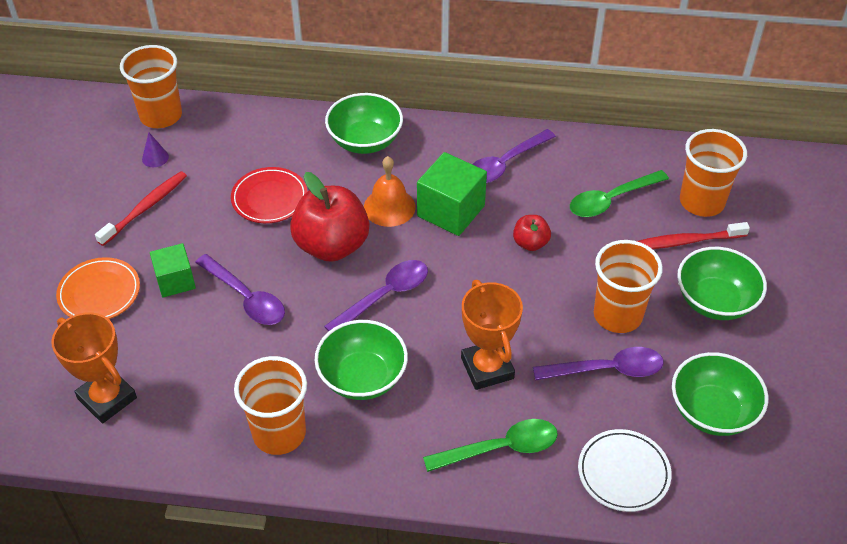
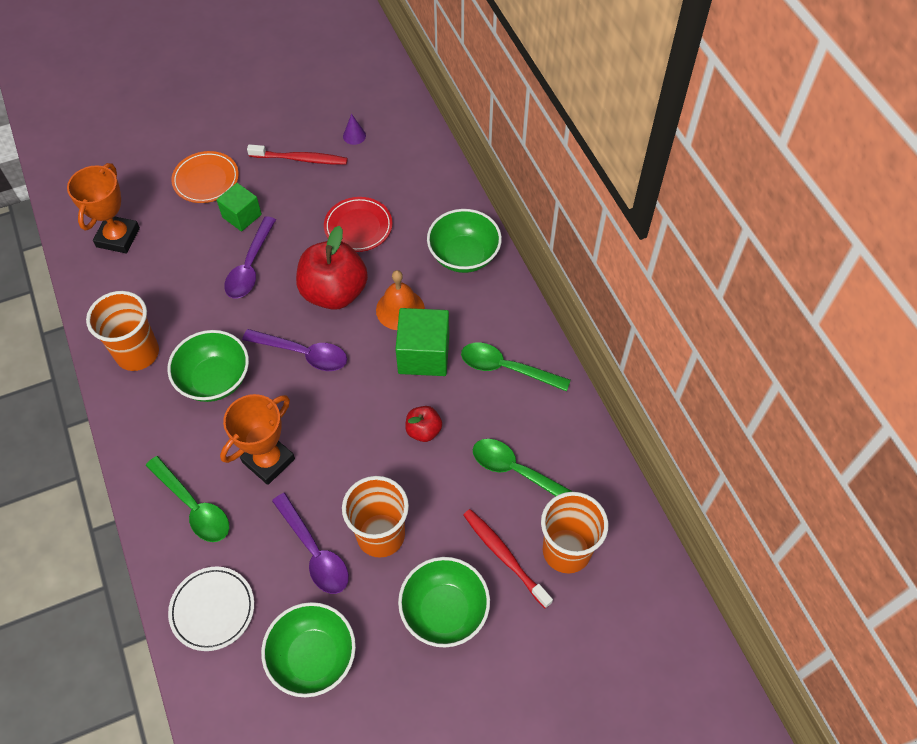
camera: 60 degrees right, 10 degrees up
orange cup [120,45,182,128] -> none
purple spoon [472,129,556,183] -> green spoon [461,343,571,392]

